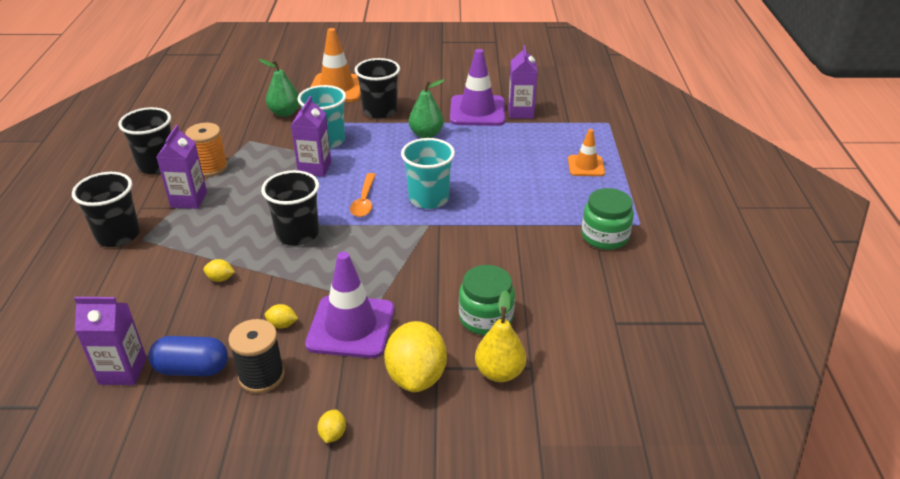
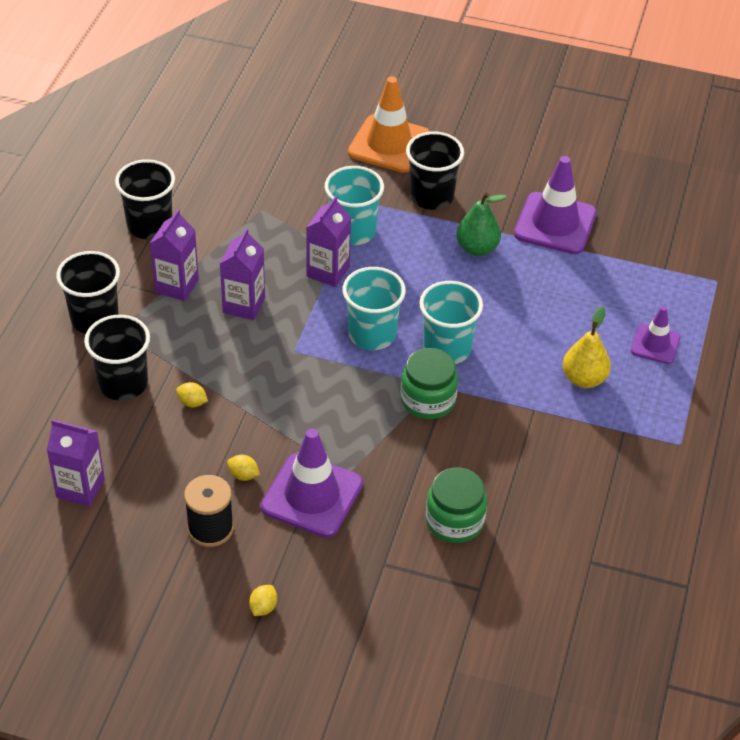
camera: 15 degrees right, 10 degrees up
blue capsule [148,336,228,376] -> none
orange spool [185,123,228,177] -> none
green pear [259,59,299,117] -> none
black cup [261,170,319,246] -> black cup moved to [84,315,150,401]
orange spoon [350,173,376,217] -> turquoise cup [343,267,406,350]
yellow lemon [384,321,447,392] -> none
yellow pear [475,290,526,382] -> yellow pear moved to [563,306,611,388]
purple carton [508,45,538,119] -> purple carton moved to [220,228,265,320]
orange traffic cone [568,129,605,176] -> purple traffic cone [631,306,680,364]
green jar [581,188,634,250] -> green jar moved to [401,348,458,419]

